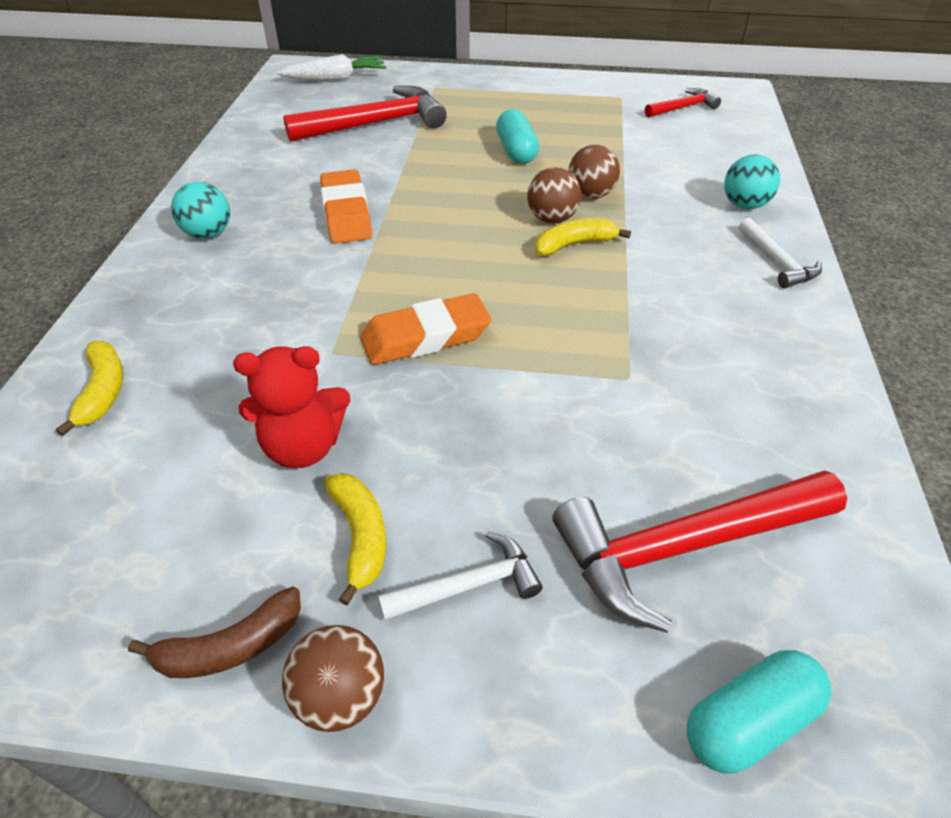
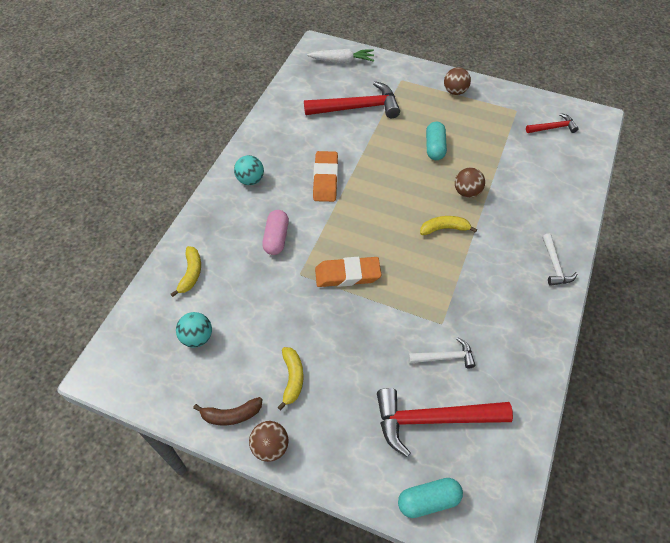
camera: 15 degrees right, 10 degrees up
red teddy bear [233,346,350,468] -> none
white hammer [378,531,543,621] -> white hammer moved to [408,337,475,368]
brown ball [527,167,581,223] -> brown ball moved to [444,67,471,95]
turquoise ball [724,154,780,209] -> turquoise ball moved to [176,312,212,348]
none -> pink capsule [262,210,289,255]

